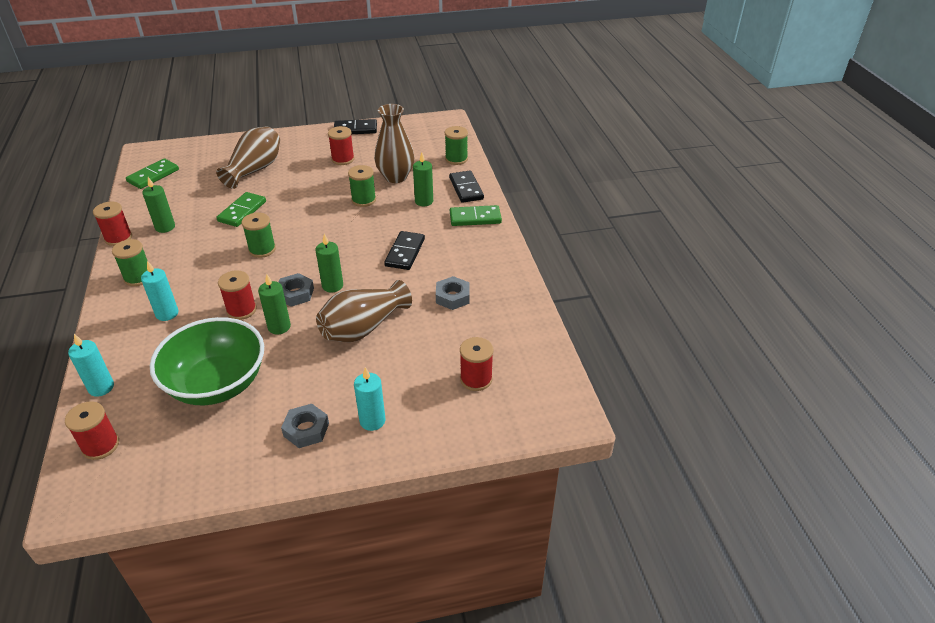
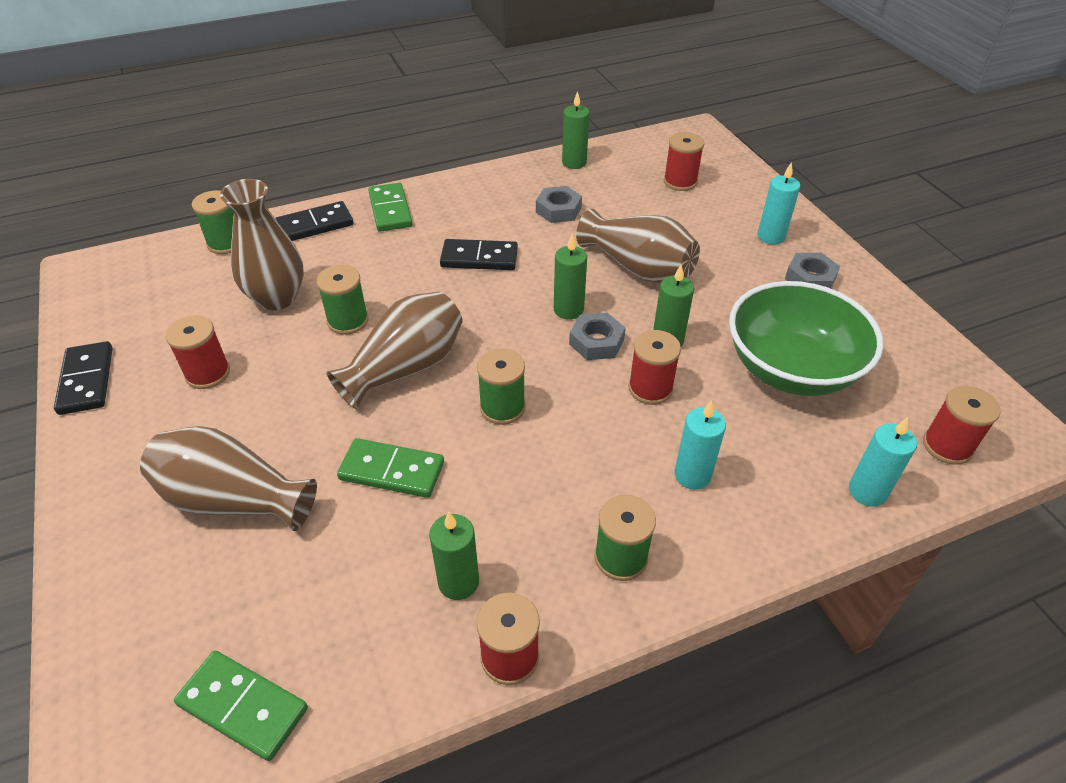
camera: 100 degrees left, 5 degrees up
green candle [413,152,433,206] -> green candle moved to [562,91,589,169]
none -> brown vase [326,292,463,409]

